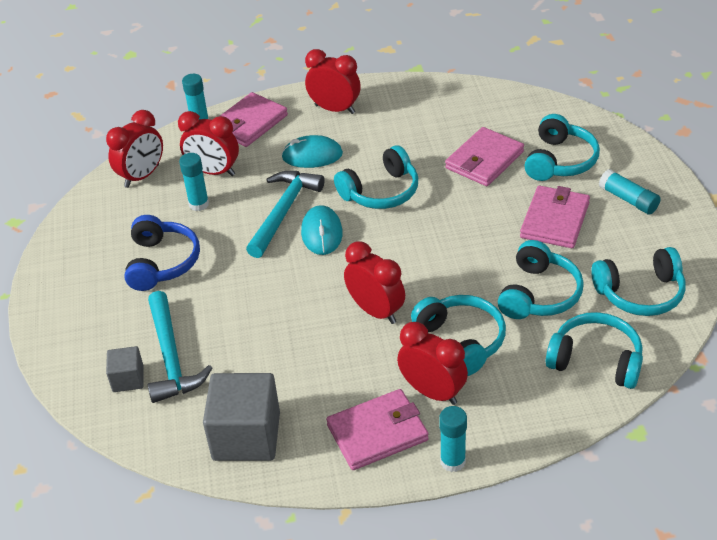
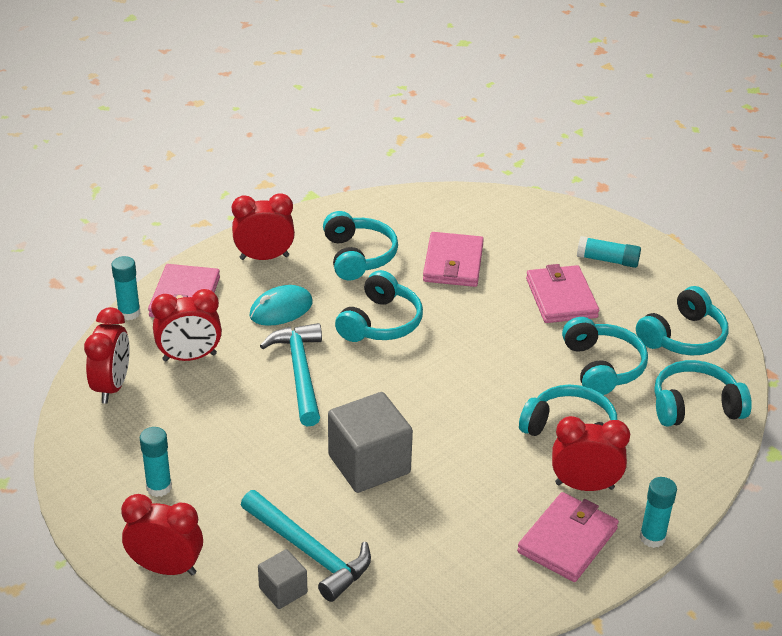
camera: 35 degrees left, 5 degrees down
blue headphones [124,215,200,291] -> none
turquoise glue stick [179,153,209,211] -> turquoise glue stick moved to [140,427,172,497]
grey cube [203,373,280,461] -> grey cube moved to [328,392,413,493]
turquoise mouse [301,205,343,255] -> none
red clock [344,241,405,324] -> red clock moved to [121,494,203,575]
turquoise headphones [524,114,600,181] -> turquoise headphones moved to [323,211,398,280]

